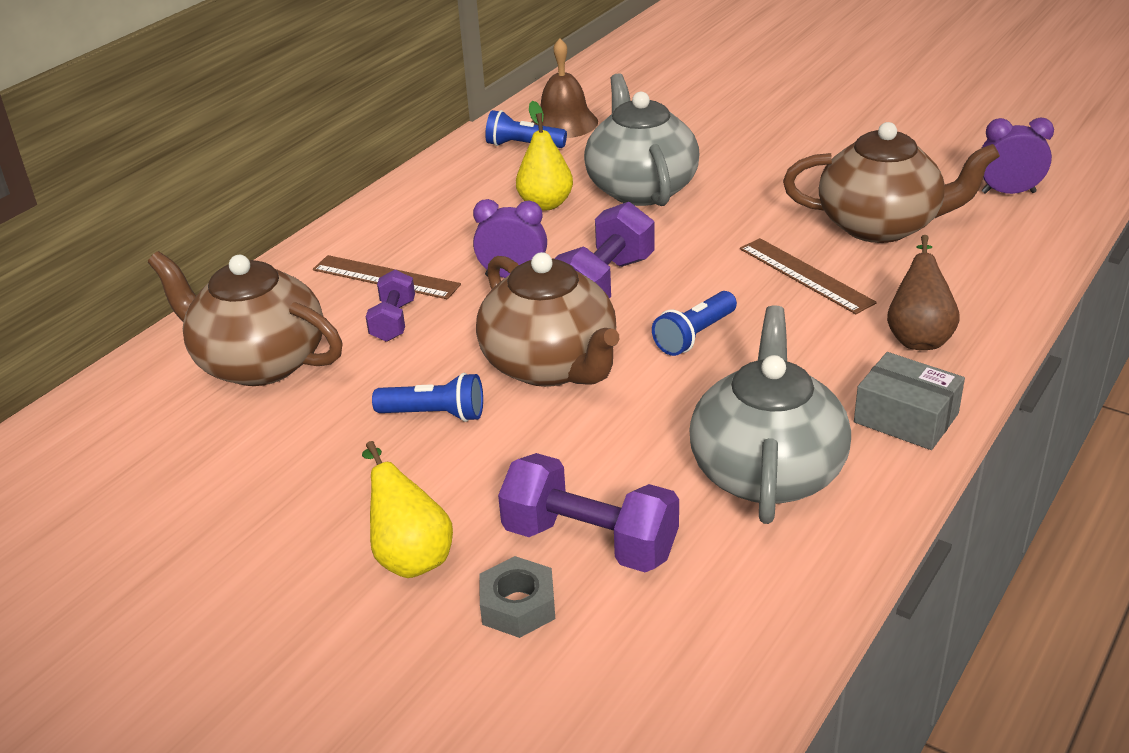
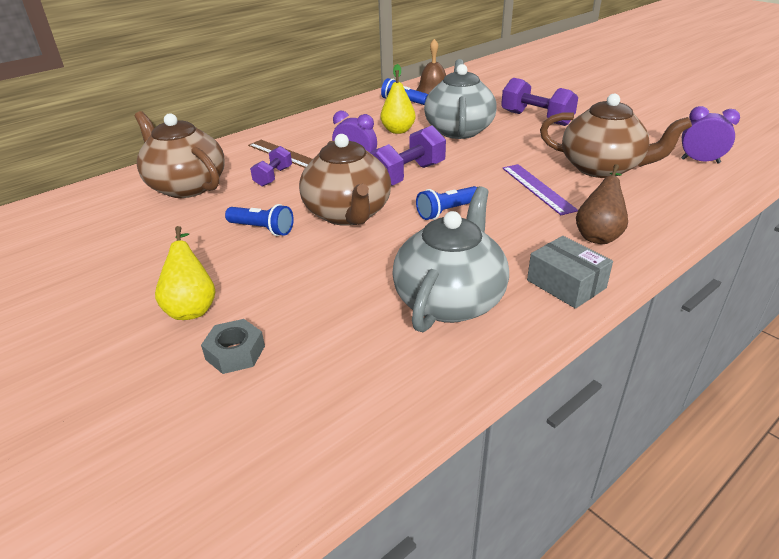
camera: 15 degrees right, 0 degrees up
purple dumbbell [498,453,679,572] -> purple dumbbell moved to [501,78,578,126]
brown ruler [740,238,877,314] -> purple ruler [502,164,578,215]

